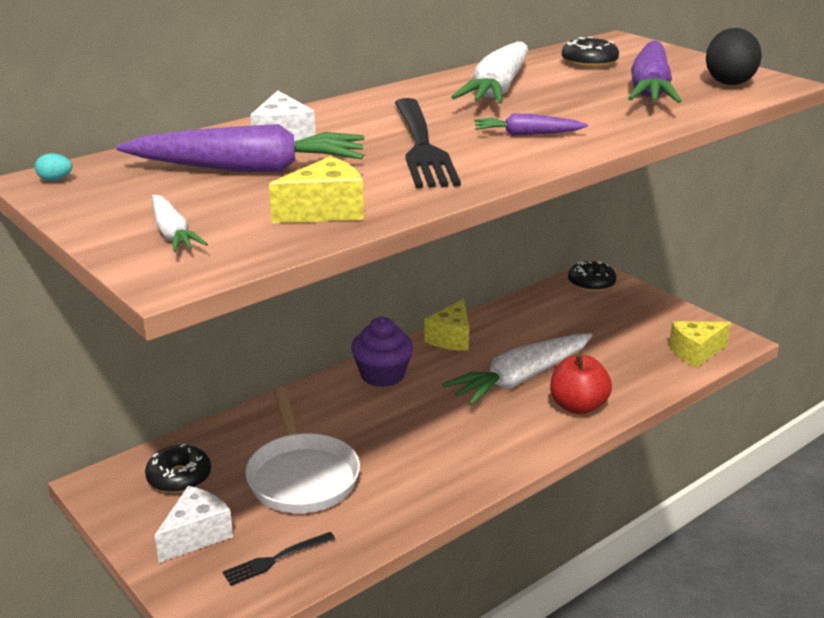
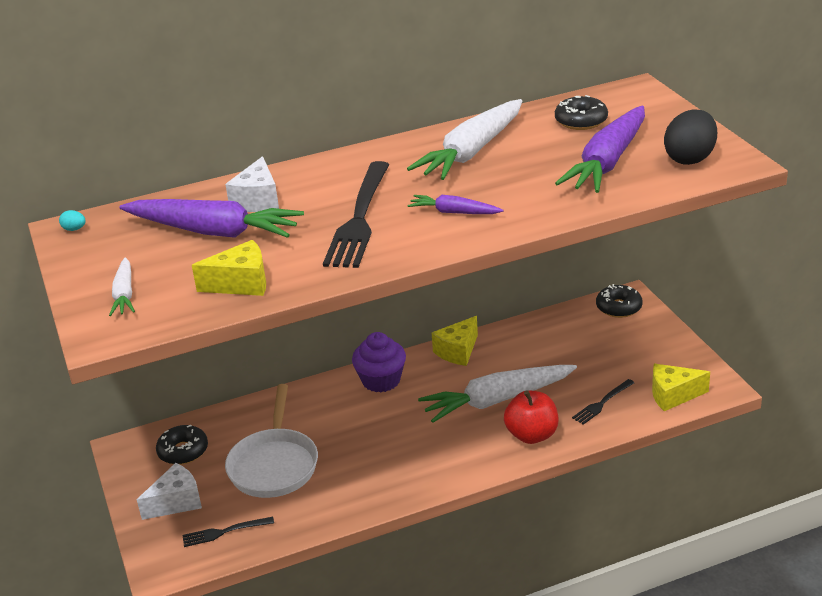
camera: 20 degrees right, 5 degrees up
none -> black fork [572,379,634,425]

